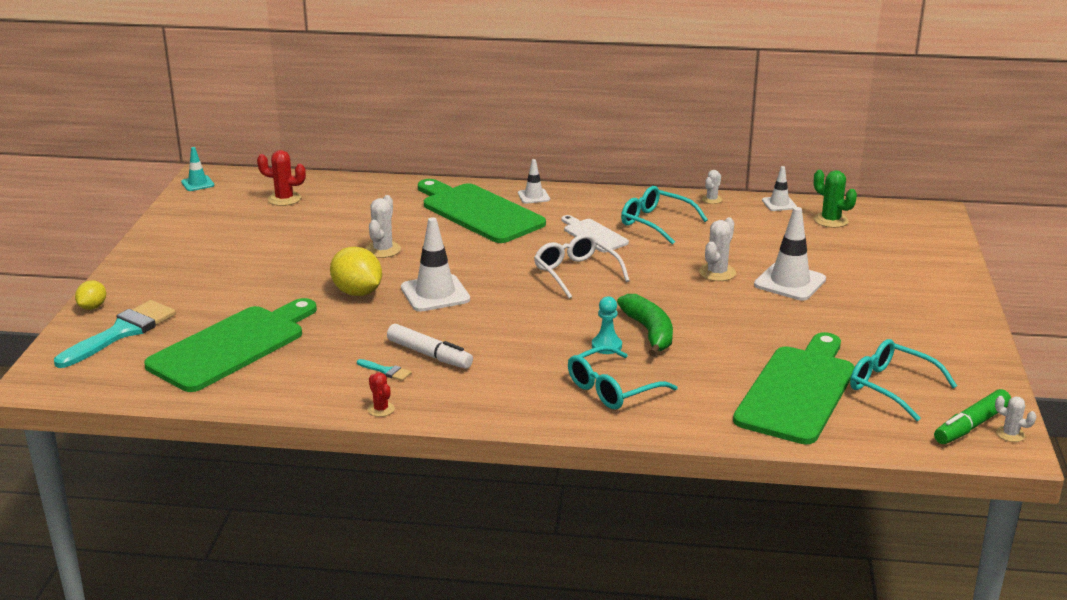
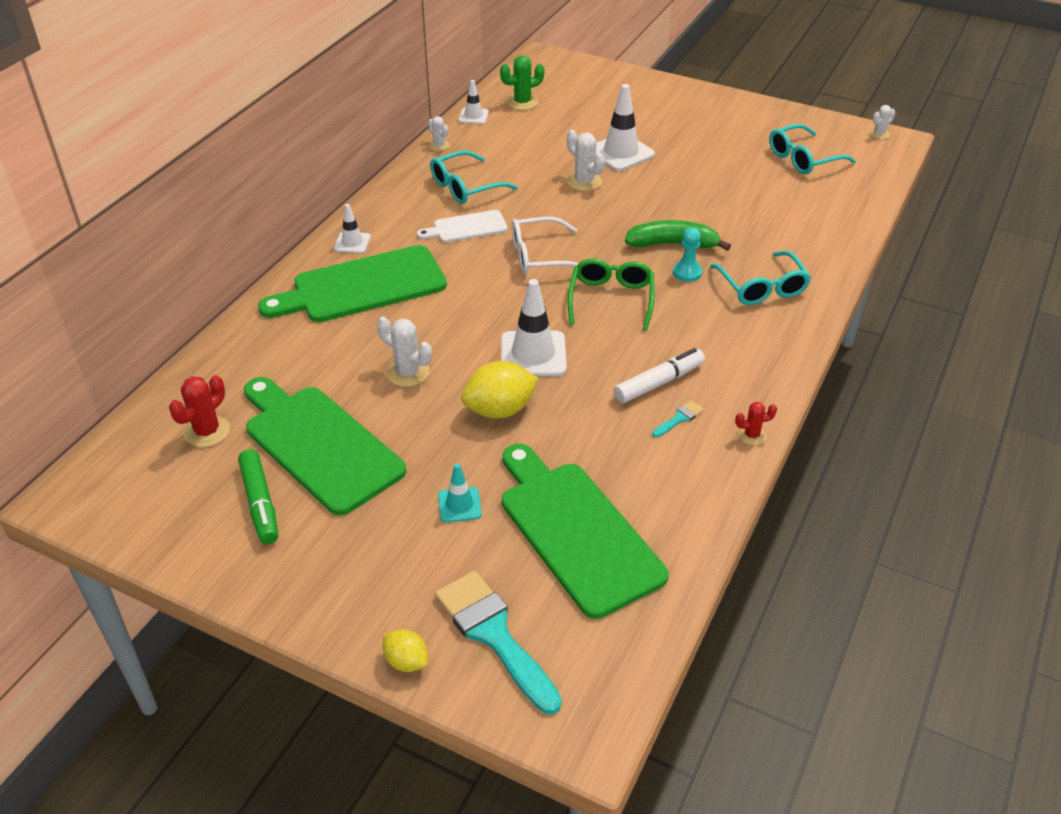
camera: 70 degrees left, 15 degrees up
turquoise traffic cone [181,147,214,191] -> turquoise traffic cone moved to [438,464,482,522]
green cutting board [733,332,855,445] -> green cutting board moved to [244,377,406,515]
green marker [934,389,1011,444] -> green marker moved to [238,449,278,544]
none -> green glasses [568,259,655,331]

